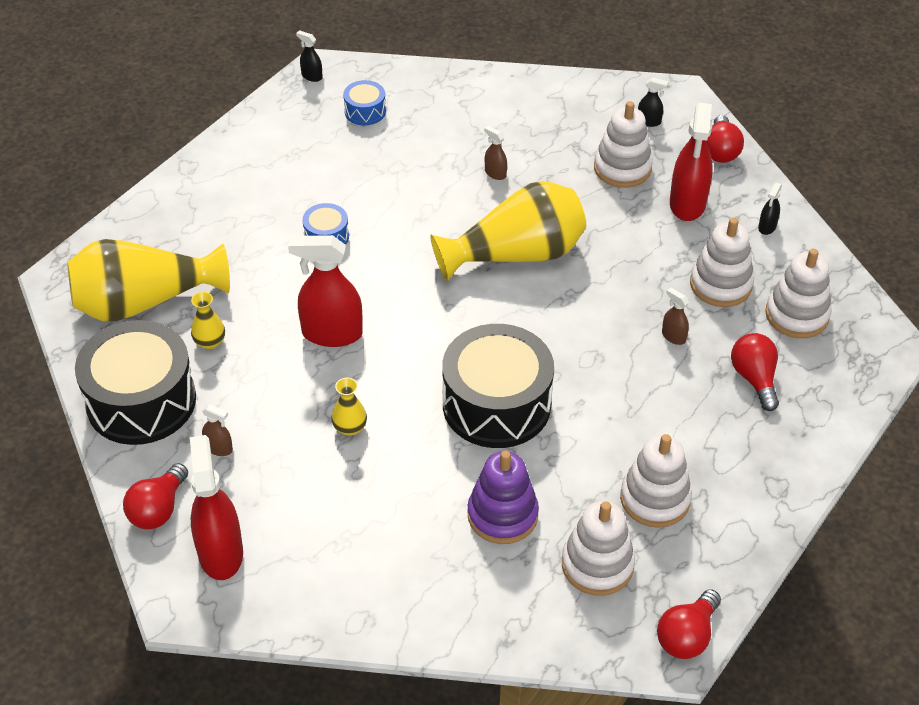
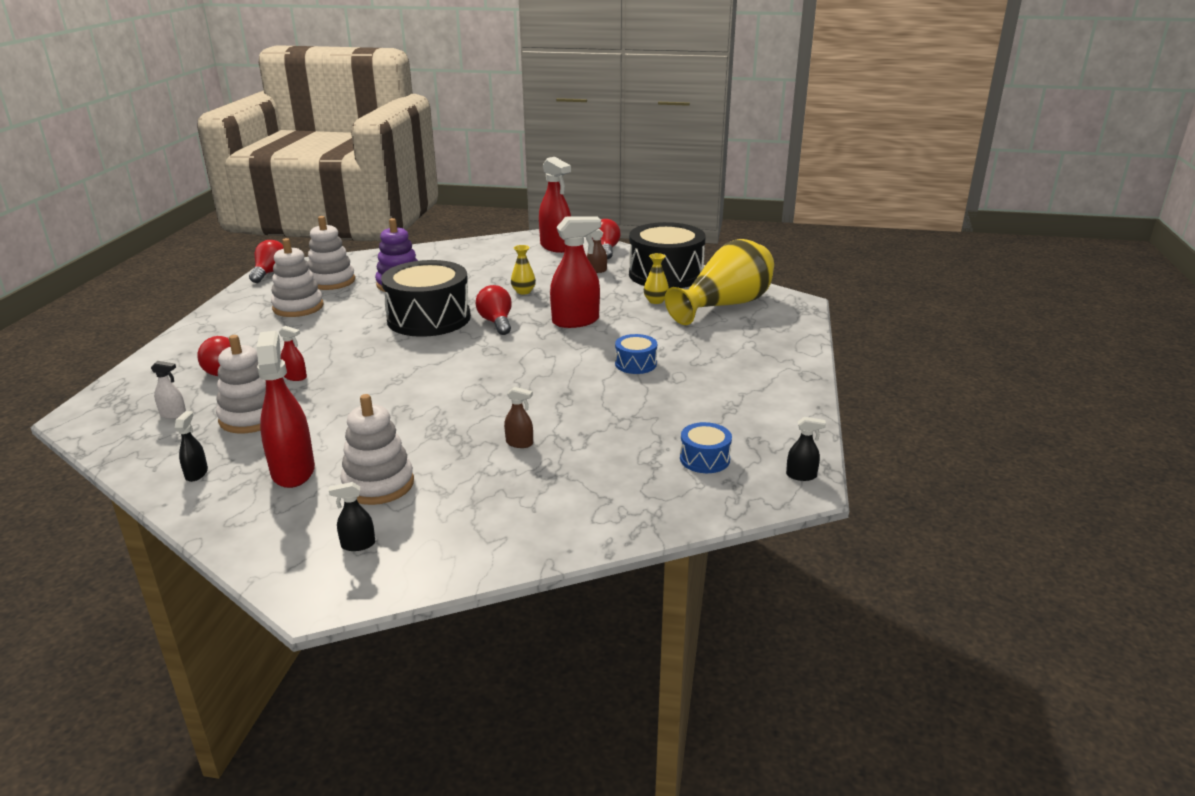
camera: 155 degrees right, 20 degrees down
yellow vase [430,181,586,282] -> none
brown spray bottle [662,288,689,345] -> red spray bottle [279,326,307,381]
red light bulb [707,115,744,163] -> red light bulb moved to [475,285,512,335]
white stacking toy [765,248,831,338] -> white spray bottle [151,361,186,419]

